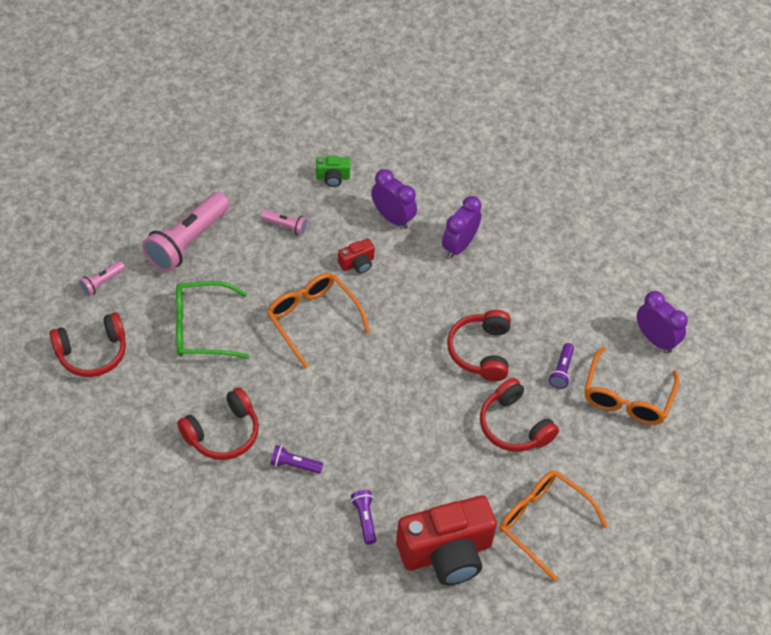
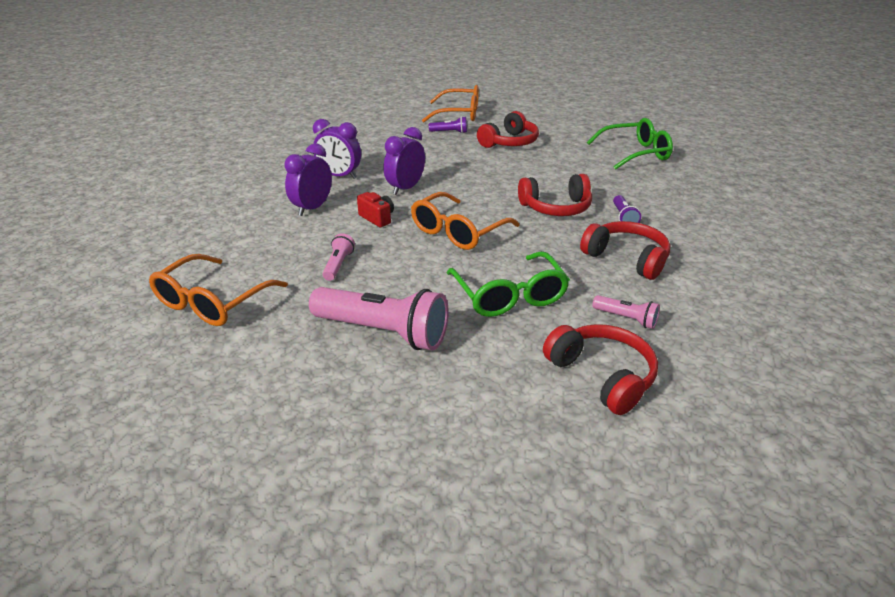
camera: 100 degrees left, 20 degrees down
pink flashlight [78,261,125,296] -> pink flashlight moved to [592,295,660,329]
green camera [316,156,350,187] -> none
purple flashlight [351,490,376,545] -> none
red camera [396,496,497,585] -> green glasses [587,118,673,170]
red headphones [447,310,511,381] -> red headphones moved to [518,174,592,216]
orange glasses [499,470,608,582] -> orange glasses moved to [149,254,288,326]
purple clock [637,291,688,353] -> purple clock moved to [384,127,425,195]

